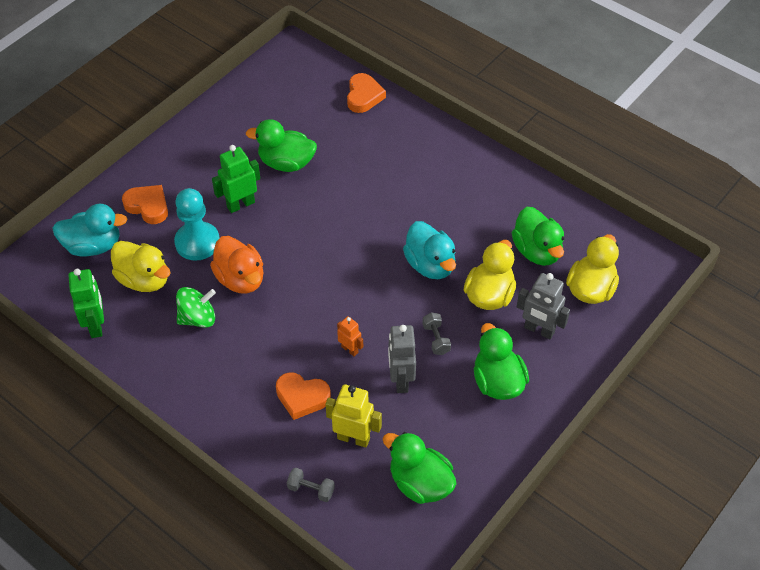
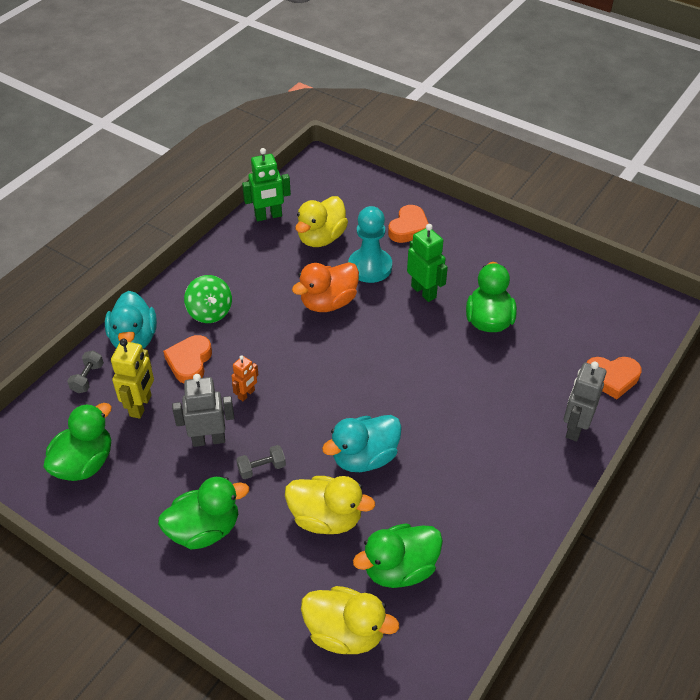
camera: 85 degrees right, 5 degrees down
turquoise duck [52,204,128,257] -> turquoise duck moved to [105,291,157,349]
green spinning top [176,287,216,328] -> green spinning top moved to [184,275,232,323]
grey robot [517,273,570,340] -> grey robot moved to [563,361,606,441]

